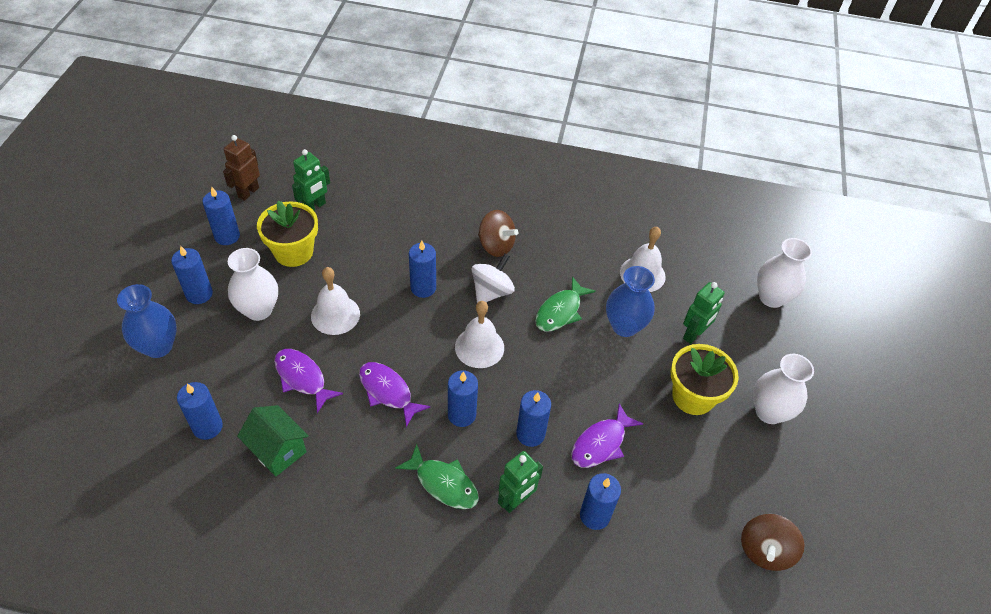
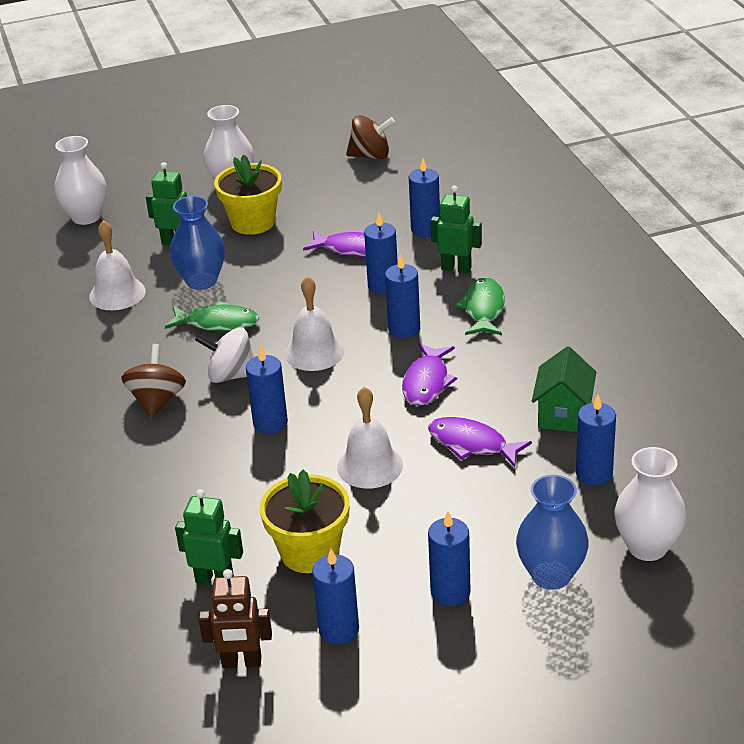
camera: 115 degrees left, 15 degrees down
white vase [228,248,278,321] -> white vase moved to [614,447,686,561]
purple fish [274,349,343,413] -> purple fish turned 105 degrees clockwise [428,417,532,467]

